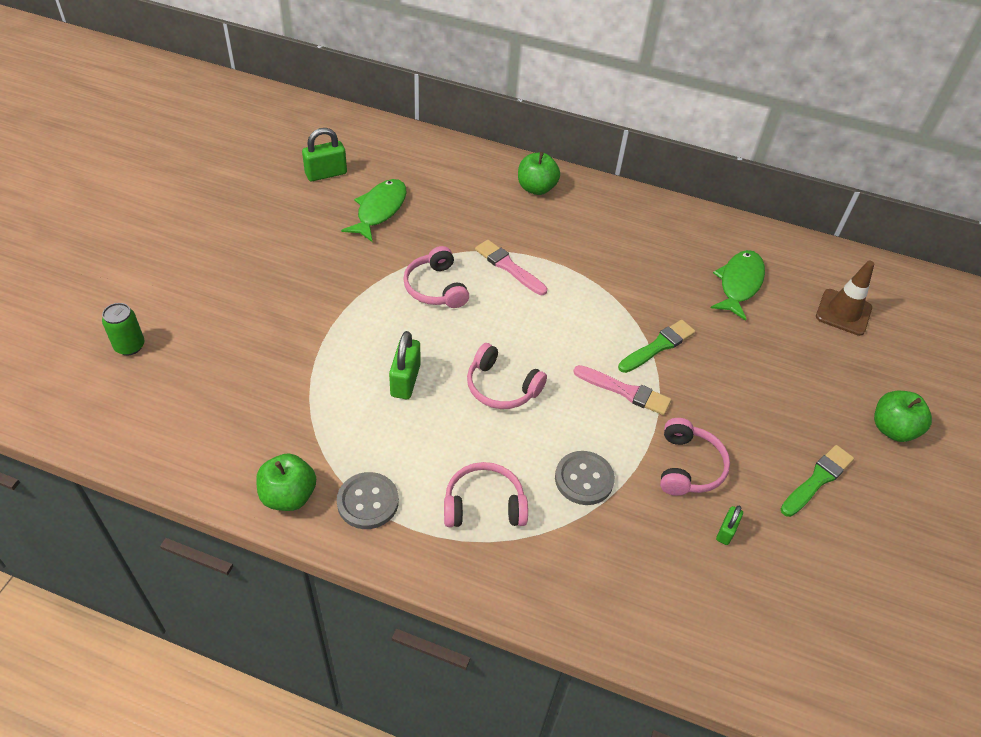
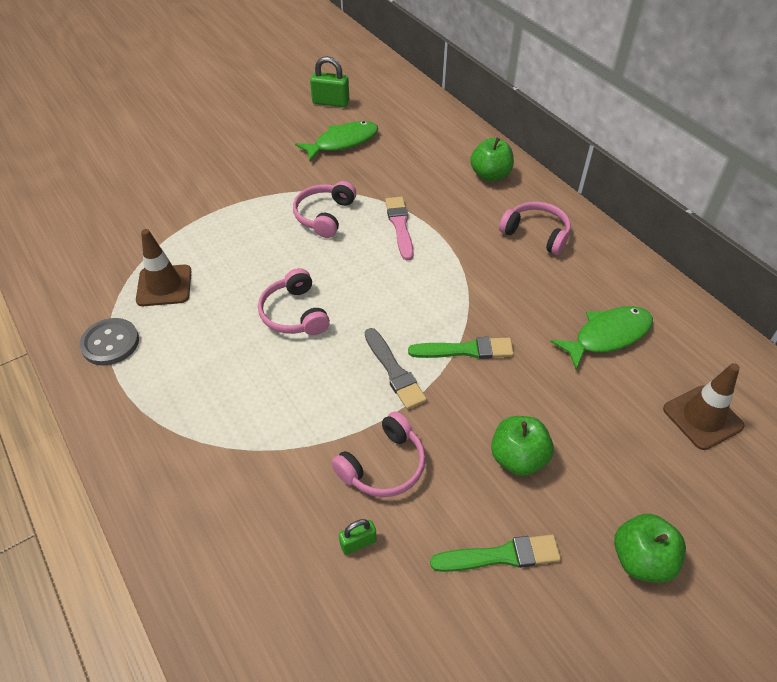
camera: 40 degrees right, 0 degrees up
green can [102,303,145,355] -> none
green apple [256,454,316,511] -> green apple moved to [491,416,554,476]
green padlock [389,331,420,399] -> none
pink headphones [444,462,528,527] -> pink headphones moved to [499,202,571,255]
grey button [555,451,615,505] -> none
pink brush [573,365,671,415] -> grey brush [365,328,427,410]
none -> brown traffic cone [136,229,192,306]

